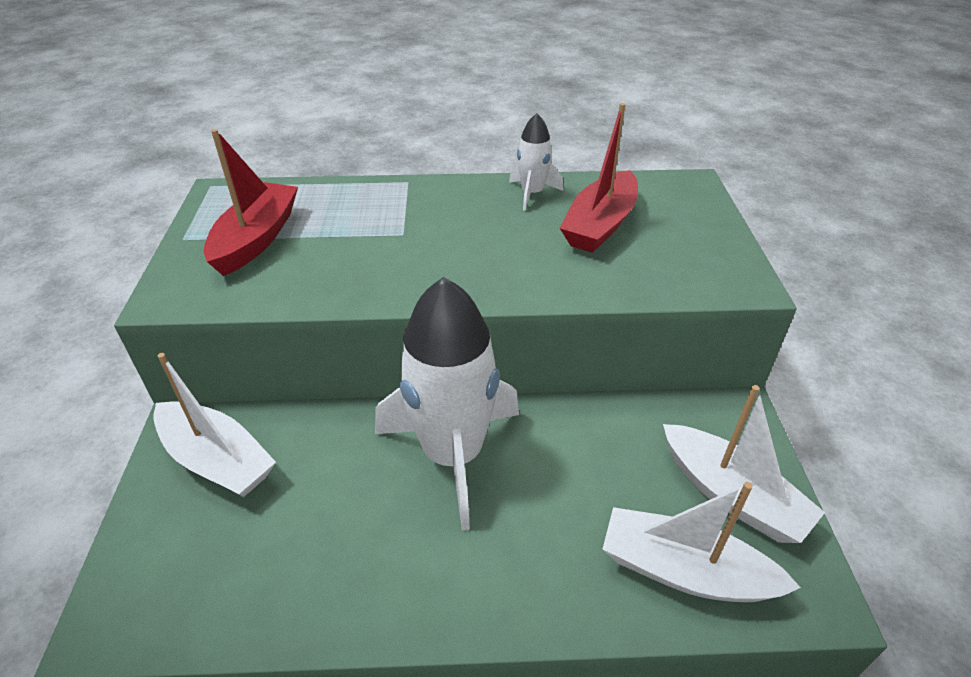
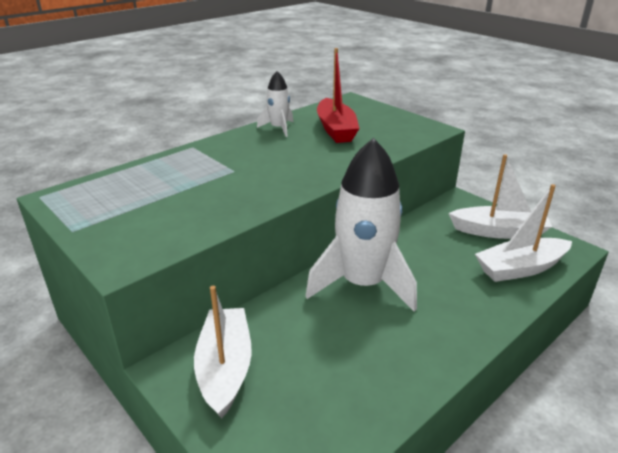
camera: 40 degrees left, 10 degrees down
white boat [153,353,276,497] -> white boat turned 90 degrees counterclockwise [194,286,252,419]
red boat [204,129,298,276] -> none

